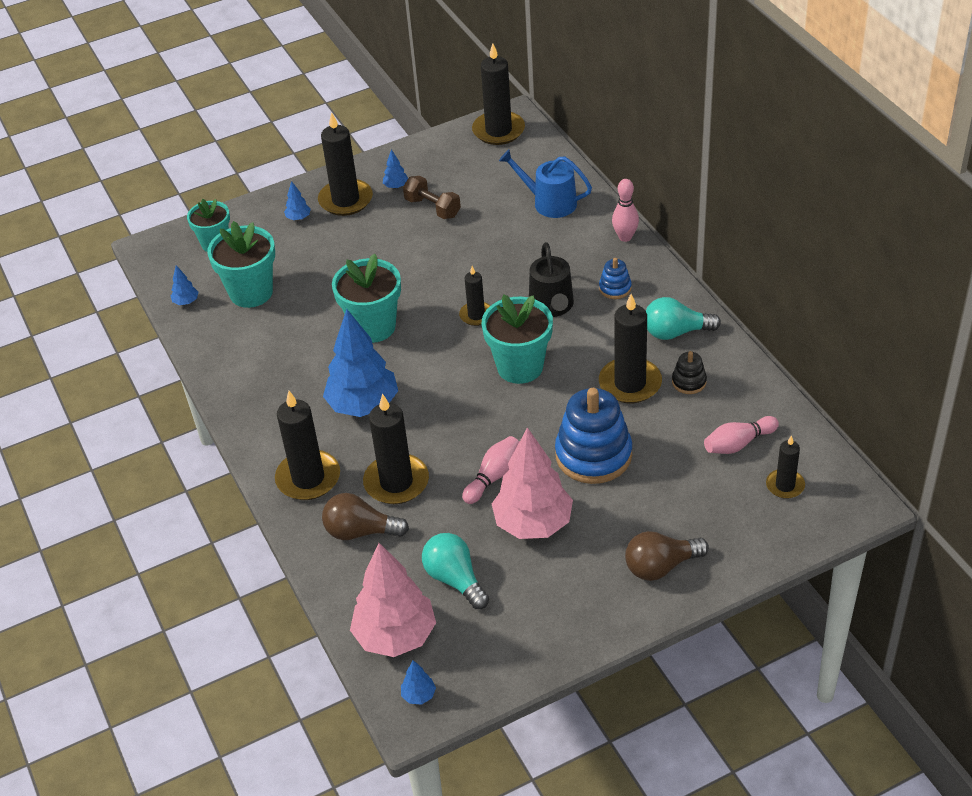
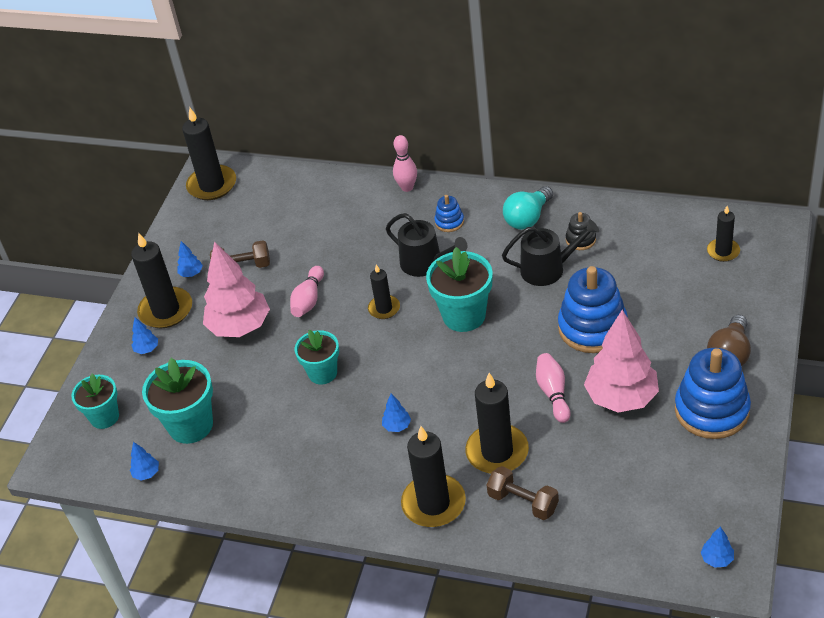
camera: 45 degrees left, 0 degrees up
brown light bulb [322,493,409,540] -> brown dumbbell [487,466,559,520]
blue tree [323,309,398,417] -> blue tree [382,394,411,432], size x0.40
turquoise flower pot [332,254,401,343] -> turquoise flower pot [295,330,339,385], size x0.66
pink tree [350,543,436,657] -> pink tree moved to [203,241,270,337]
turquoise light bulb [422,533,489,609] -> none
blue watering can [499,150,592,218] -> none
black candle [599,294,662,403] -> black watering can [502,219,599,286]
pink bowling pin [704,416,779,454] -> pink bowling pin moved to [290,266,324,317]
none -> blue stacking toy [675,348,751,439]

